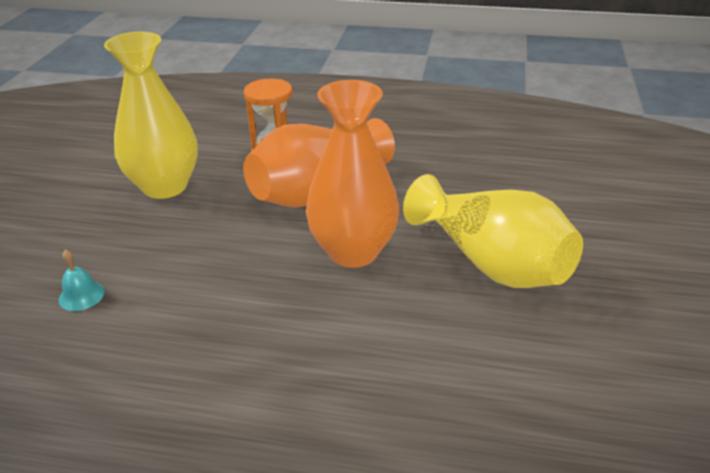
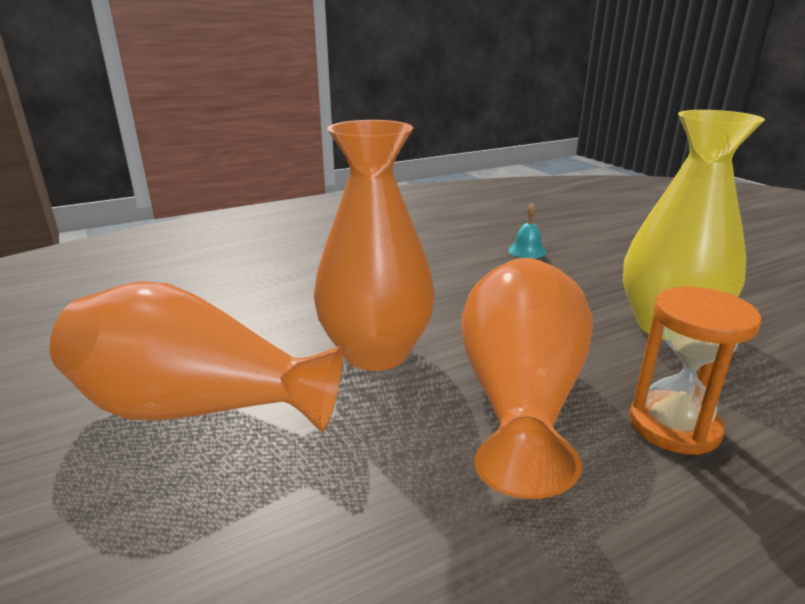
camera: 140 degrees right, 10 degrees down
yellow vase [403,174,583,288] -> orange vase [50,282,344,433]

